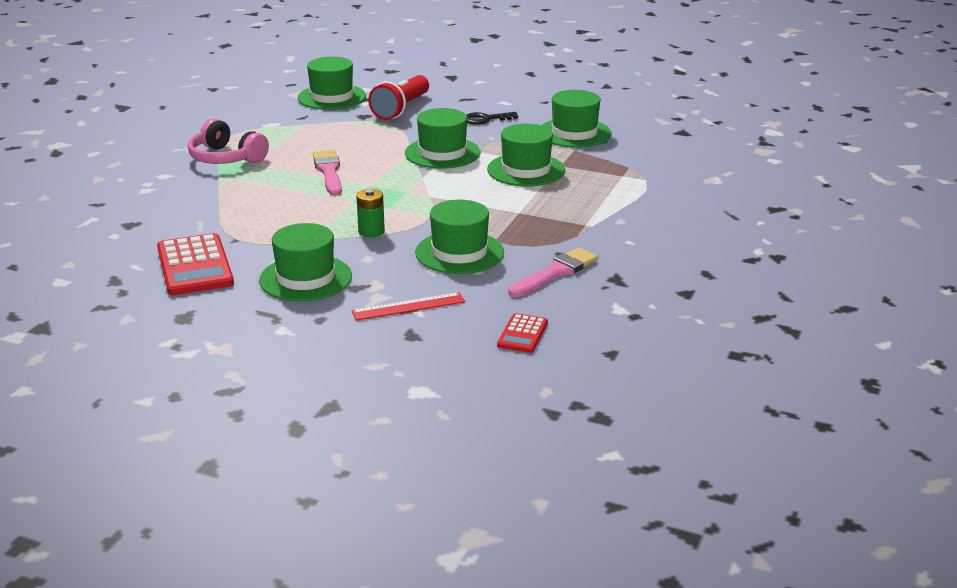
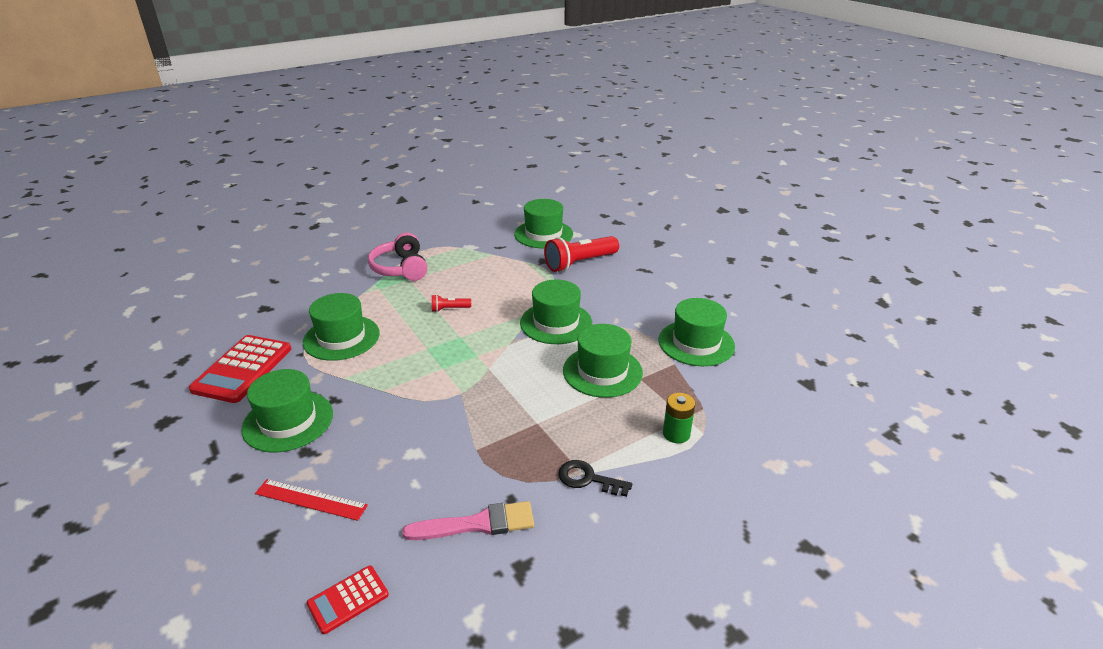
camera: 35 degrees right, 5 degrees up
pink brush [313,150,342,195] -> red flashlight [432,294,471,312]
green battery [356,189,385,237] -> green battery moved to [663,393,695,443]
green hat [415,200,504,274] -> green hat moved to [303,293,380,361]
black key [466,112,518,125] -> black key moved to [558,460,632,497]

